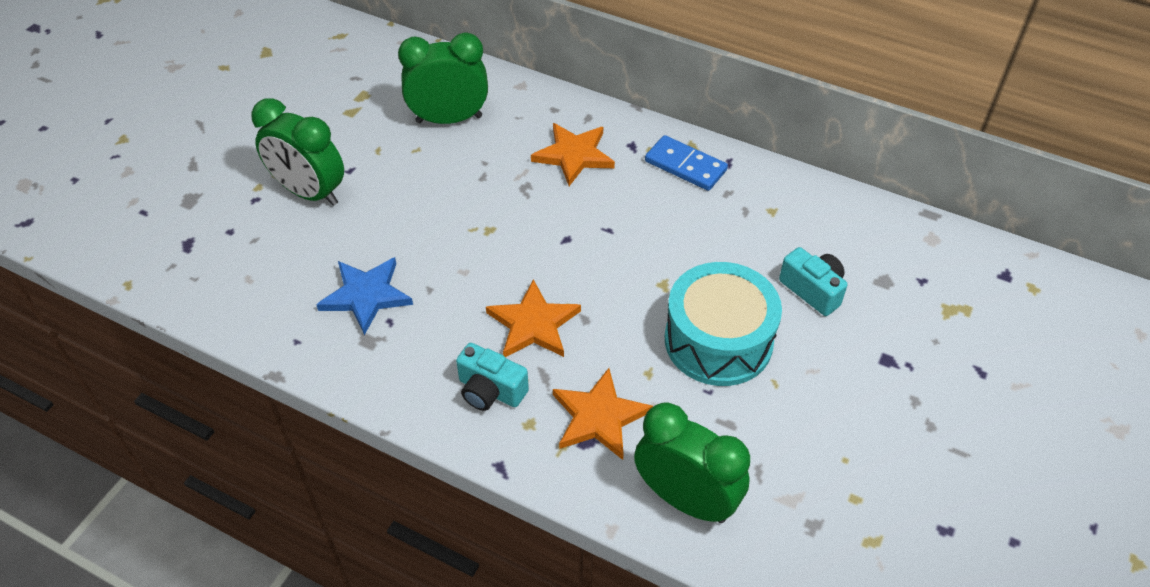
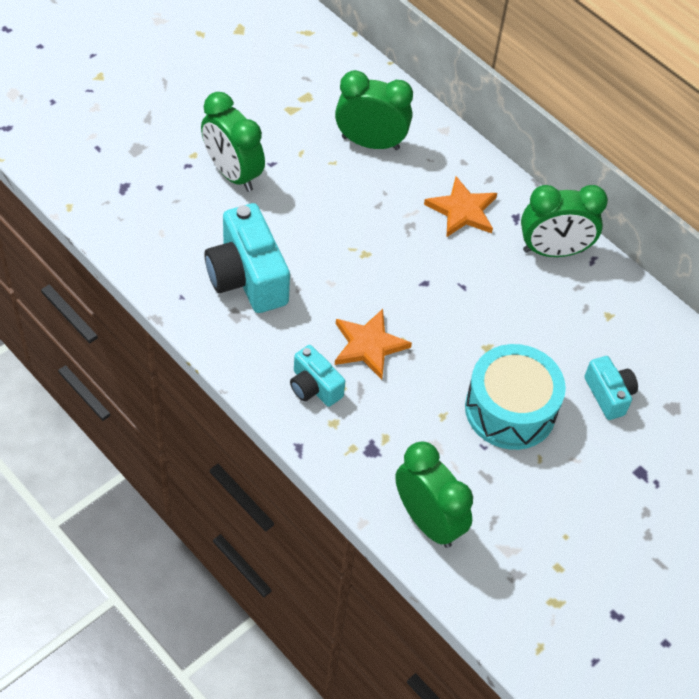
camera: 15 degrees right, 5 degrees up
blue star [316,257,413,335] -> turquoise camera [205,203,290,313]
orange star [553,368,653,460] -> none
blue domino [645,135,728,191] -> green clock [521,185,608,257]

